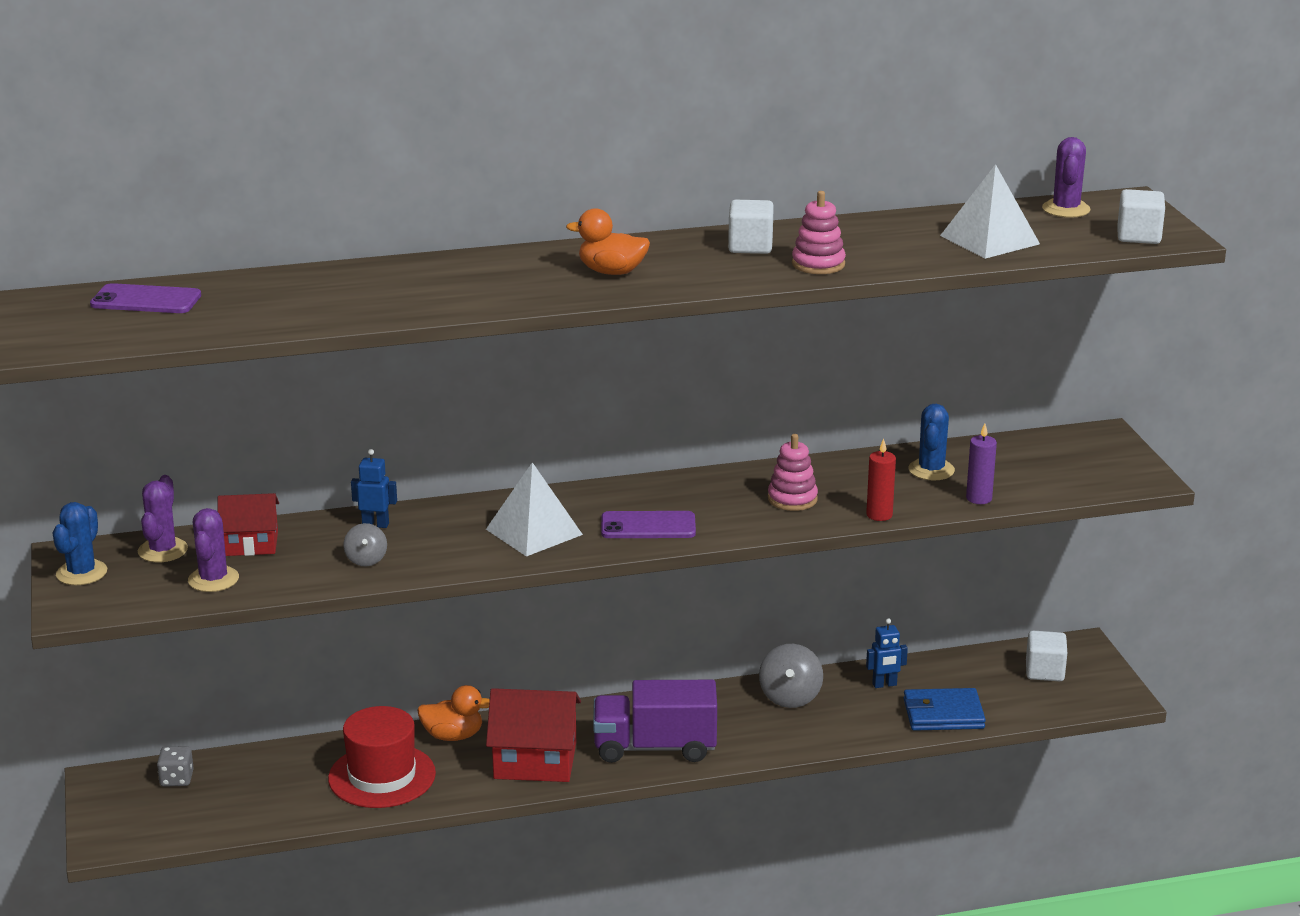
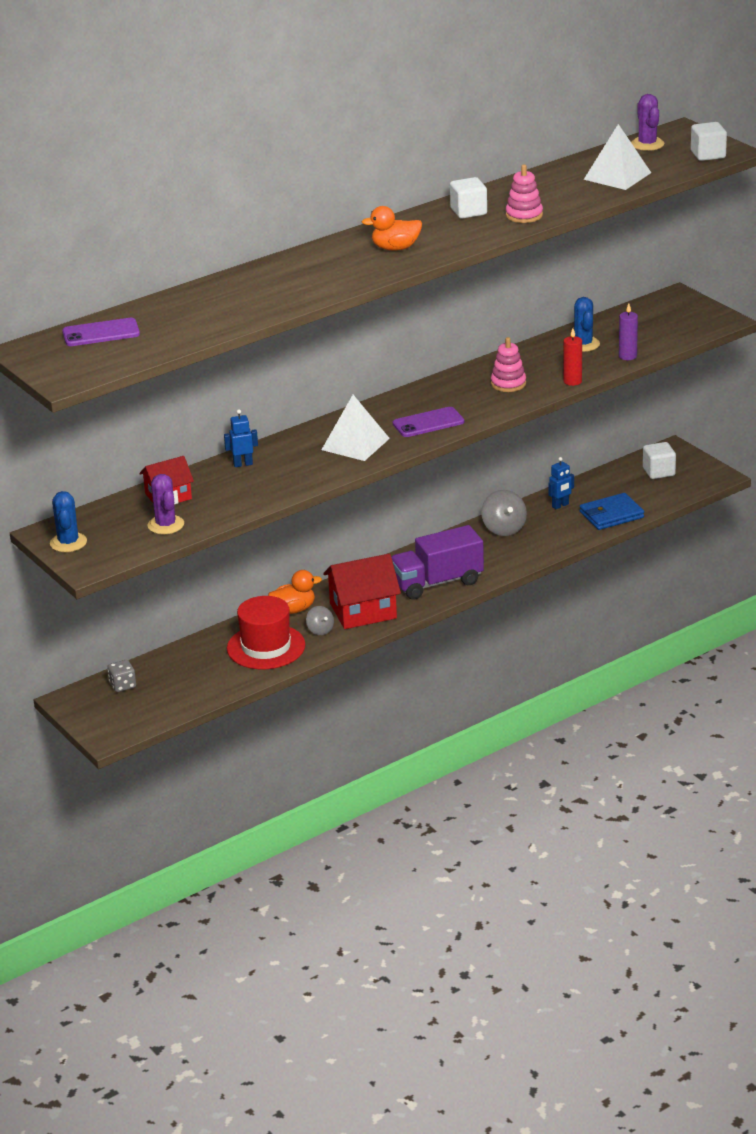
camera: 20 degrees left, 5 degrees up
purple cactus [138,475,188,562] -> none
grey spinning top [343,523,387,566] -> grey spinning top moved to [306,606,334,635]

